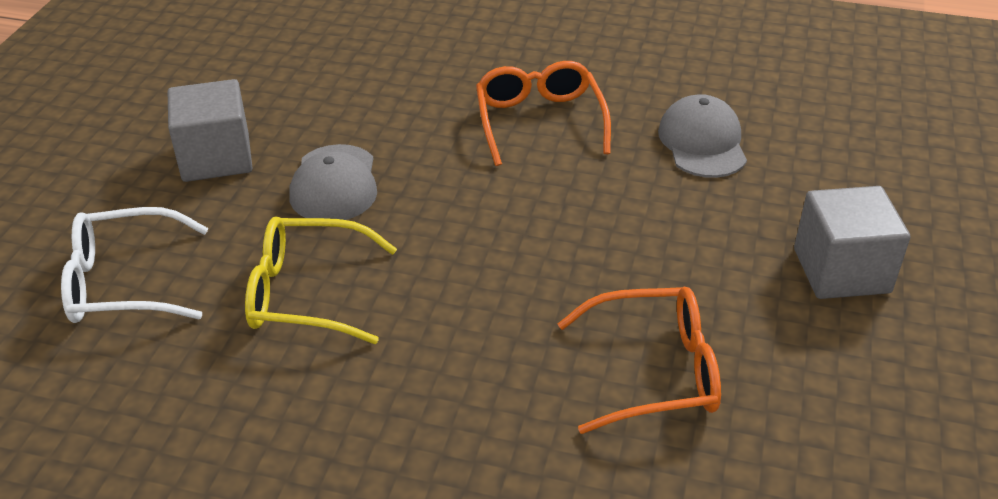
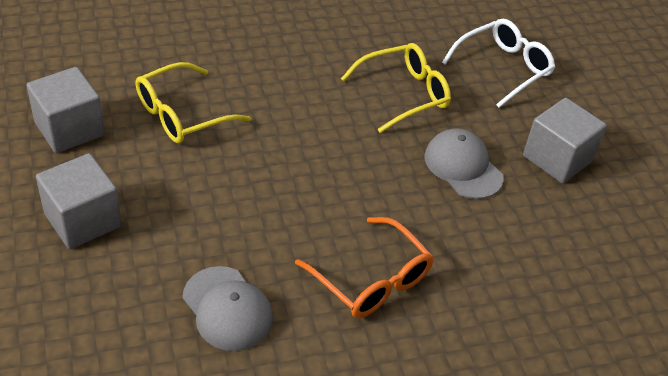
camera: 145 degrees right, 5 degrees up
orange glasses [558,287,721,434] -> yellow glasses [136,62,251,143]
none -> grey cube [26,67,105,153]

